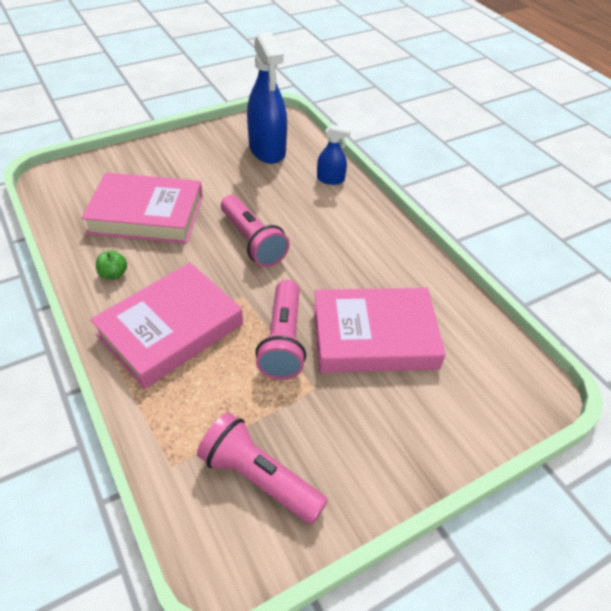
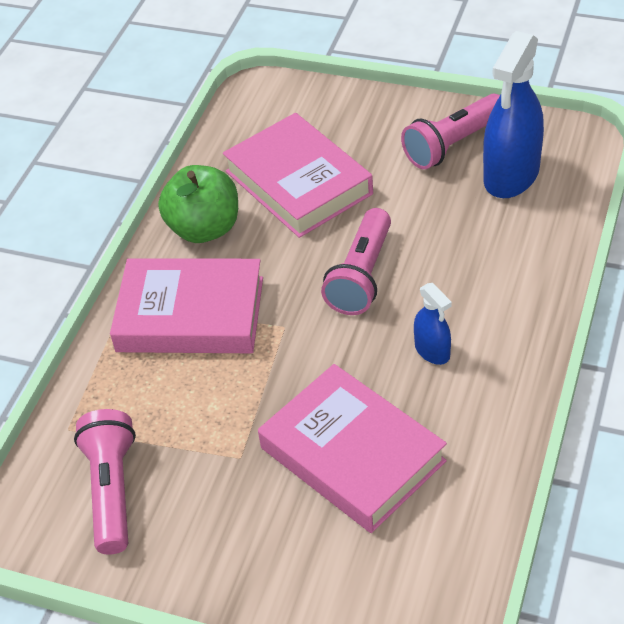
camera: 55 degrees right, 0 degrees up
green apple [96,250,127,280] -> green apple [158,165,238,243], size x2.23
pink flashlight [255,280,306,380] -> pink flashlight moved to [401,94,500,169]
blue spray bottle [317,125,351,185] -> blue spray bottle moved to [414,283,452,365]

